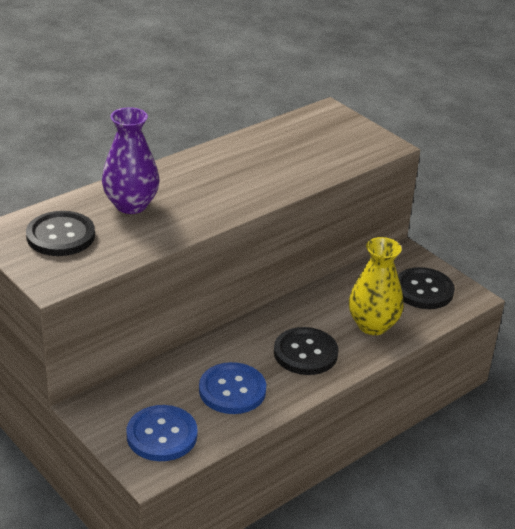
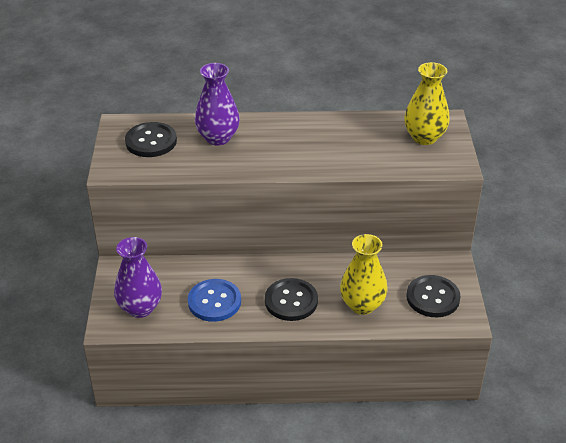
camera: 40 degrees right, 5 degrees up
blue button [127,405,198,461] -> purple vase [114,237,162,318]
none -> yellow vase [404,62,450,145]

